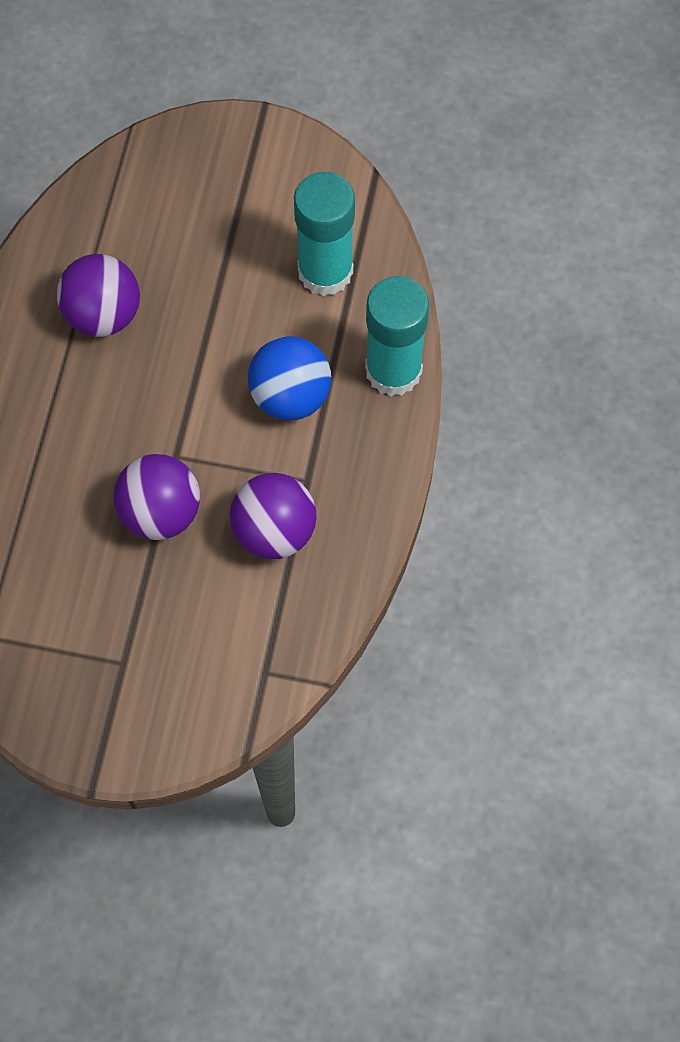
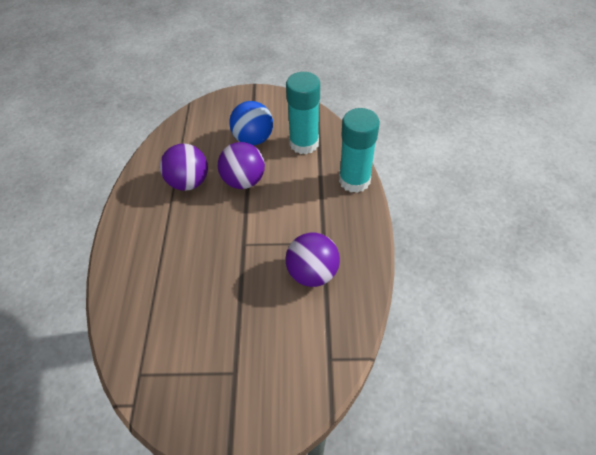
camera: 10 degrees left, 15 degrees down
purple ball [113,454,200,540] -> purple ball moved to [218,142,265,189]
blue ball [248,336,331,421] -> blue ball moved to [229,101,273,145]

